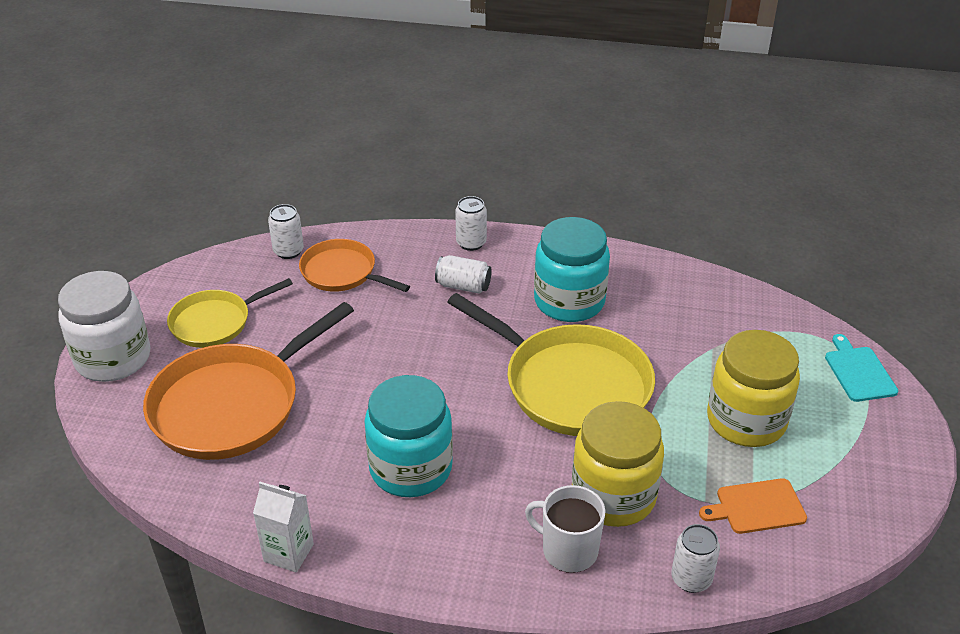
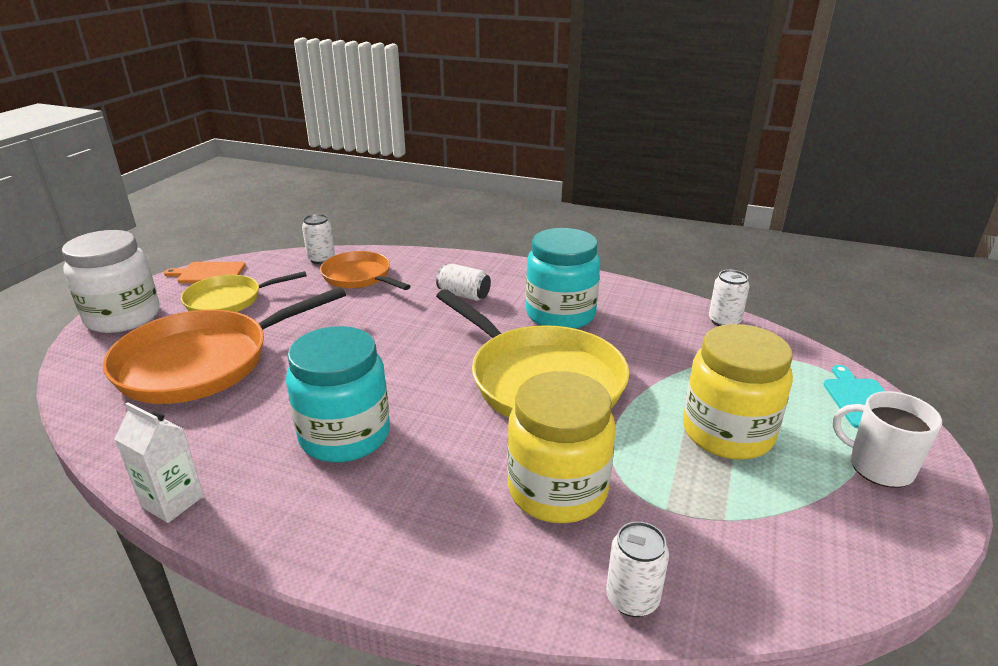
camera: 10 degrees right, 10 degrees down
white can [455,196,487,251] -> white can moved to [709,270,750,326]
white mug [525,485,605,573] -> white mug moved to [833,391,942,488]
orange cutting board [699,478,807,534] -> orange cutting board moved to [164,262,246,283]

